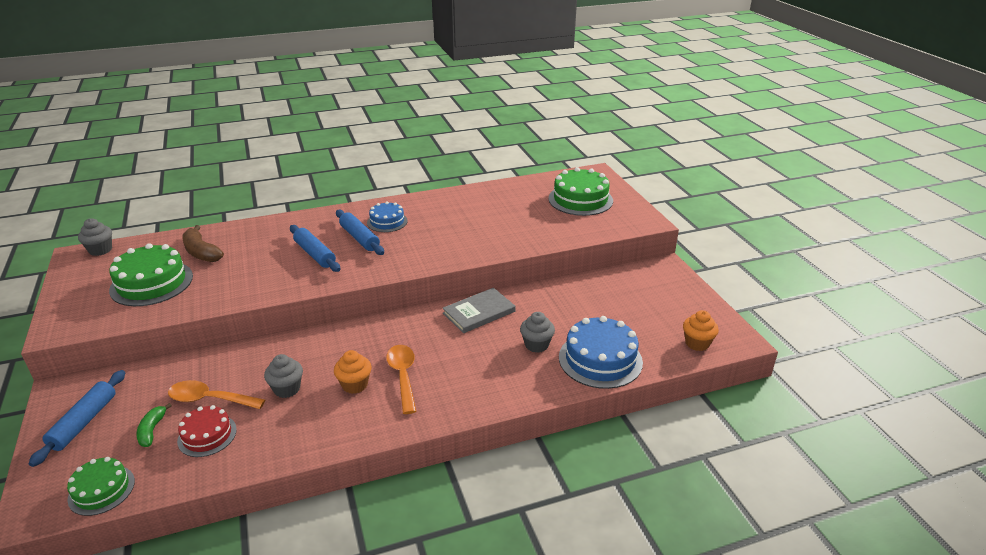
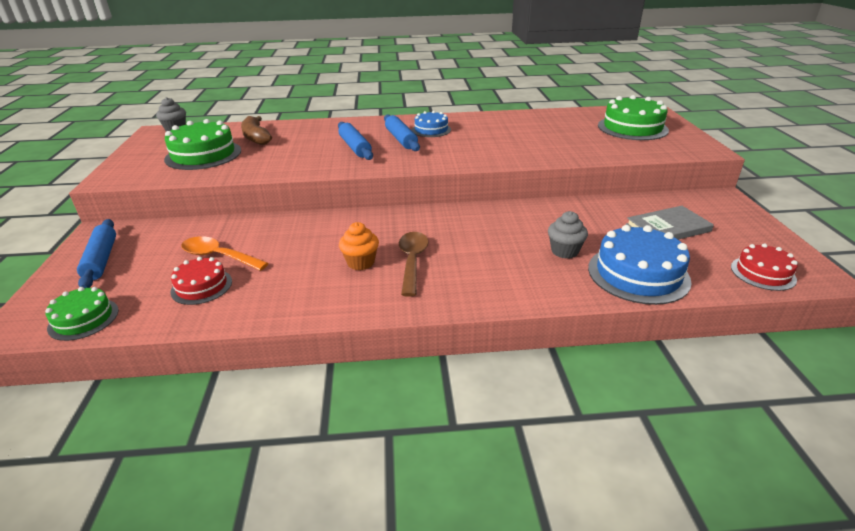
camera: 15 degrees right, 0 degrees up
blue rolling pin [29,370,125,467] -> blue rolling pin turned 45 degrees counterclockwise [77,219,116,288]
green banana [137,403,172,447] -> none
grey cupcake [264,354,303,398] -> none
orange spoon [386,345,416,414] -> brown spoon [399,232,429,297]
grey book [443,288,515,333] -> grey book moved to [626,206,714,240]
orange cupcake [683,310,719,351] -> red cake [731,244,798,291]

